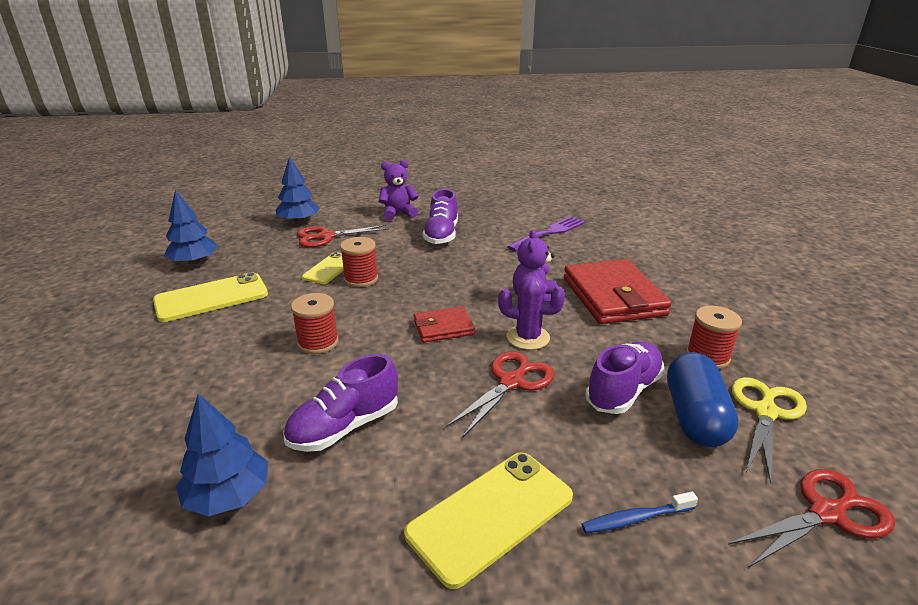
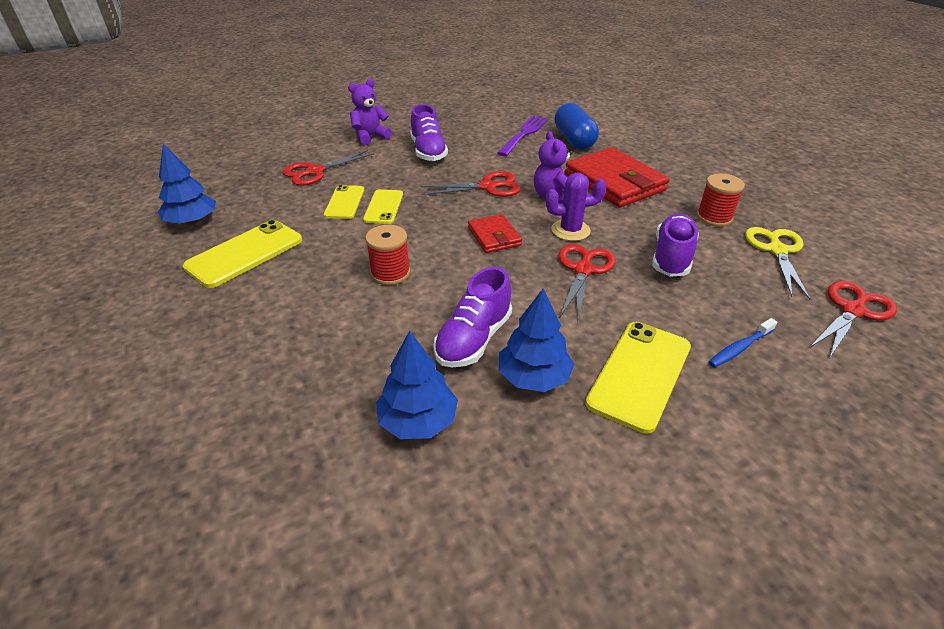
camera: 20 degrees left, 10 degrees up
blue tree [276,156,320,223] -> blue tree moved to [499,288,574,392]
red spool [340,237,378,287] -> yellow phone [363,189,403,224]
red wallet [414,307,475,343] -> red wallet turned 75 degrees counterclockwise [468,214,522,253]
blue capsule [667,352,739,447] -> blue capsule moved to [554,103,599,150]
none -> red scissors [421,171,521,197]

